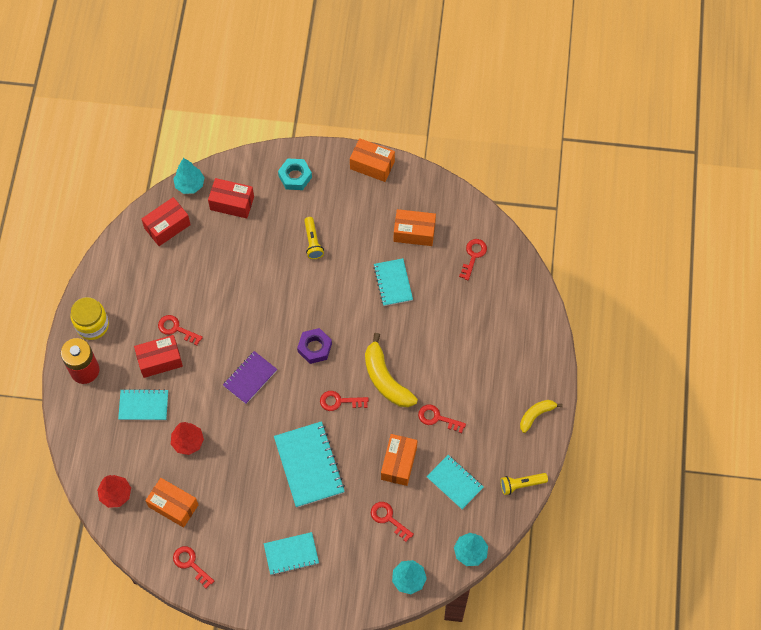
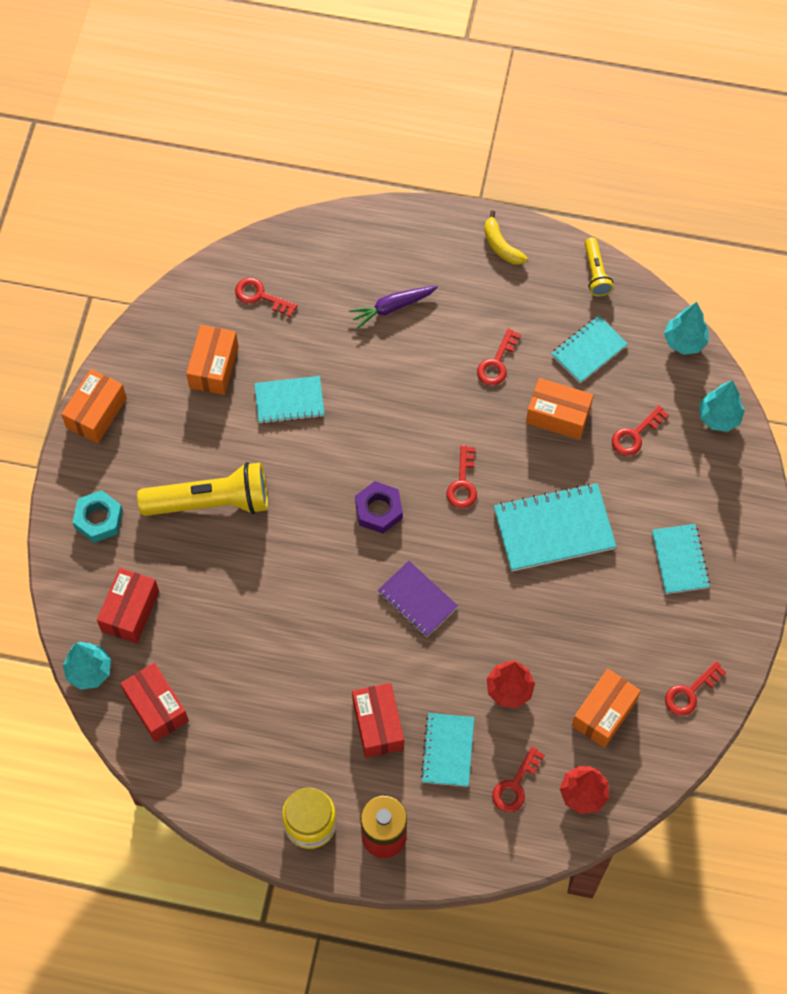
camera: 85 degrees left, 0 degrees up
red key [158,315,203,345] -> red key moved to [492,746,545,812]
yellow flashlight [304,217,324,259] -> yellow flashlight [137,462,268,516], size x1.98
yellow banana [365,333,418,407] -> none
none -> purple carrot [349,286,438,329]

